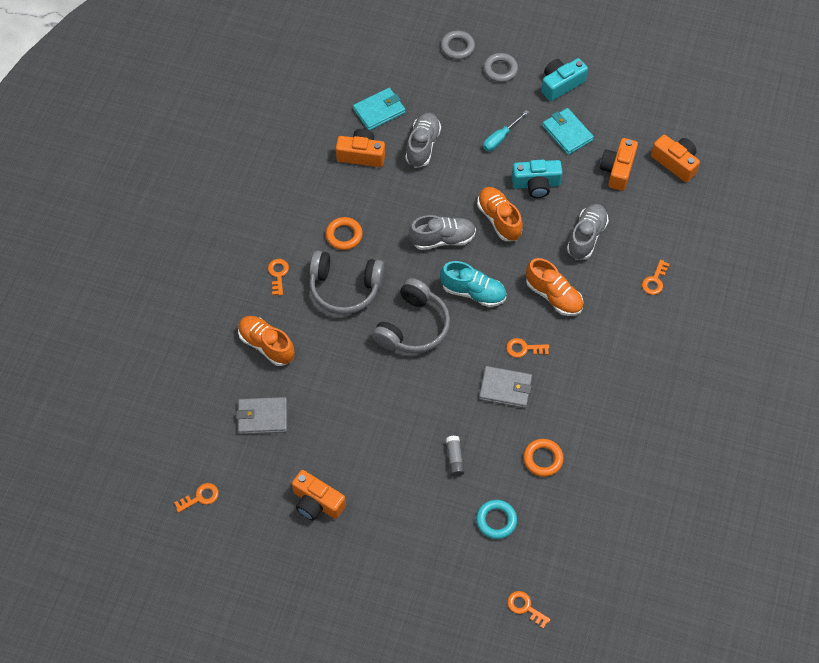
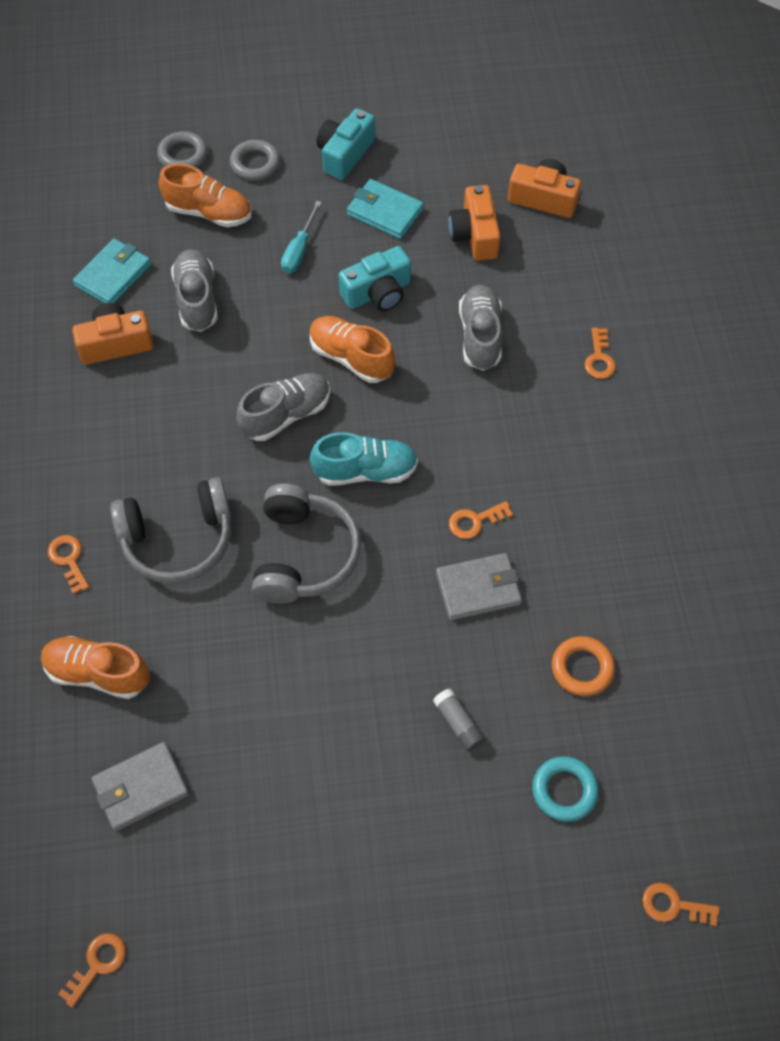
camera: 25 degrees left, 0 degrees up
orange camera [292,470,346,521] -> none
orange ring [326,217,363,250] -> none
orange shoe [526,258,583,316] -> orange shoe moved to [159,164,252,227]

